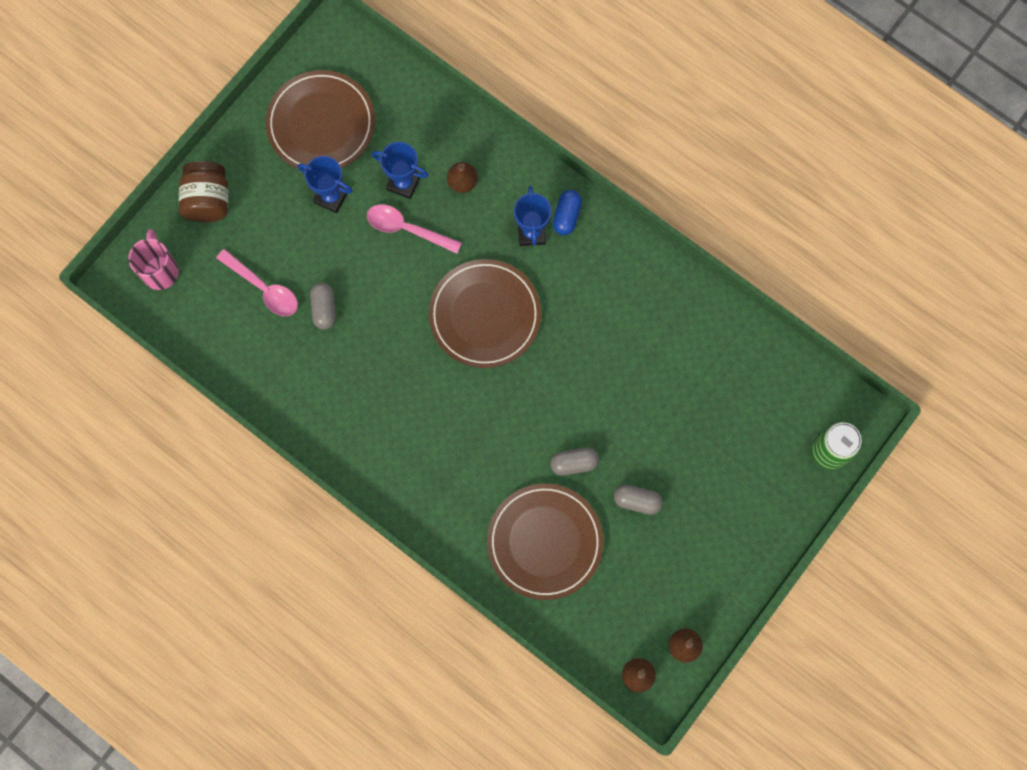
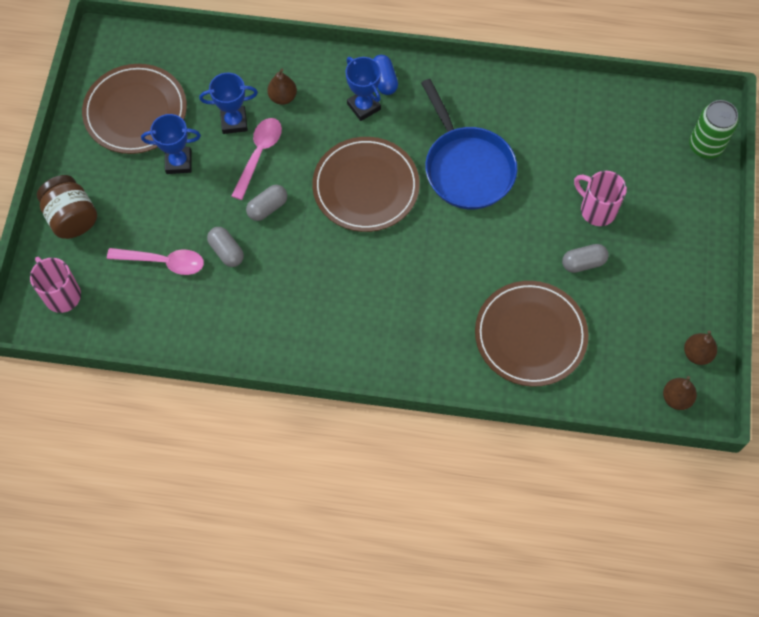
camera: 30 degrees left, 10 degrees down
pink spoon [367,204,462,254] -> pink spoon turned 120 degrees clockwise [231,118,282,200]
grey capsule [550,447,599,476] -> grey capsule moved to [246,185,287,221]
none -> blue pan [421,79,517,209]
none -> pink mug [574,171,627,226]

